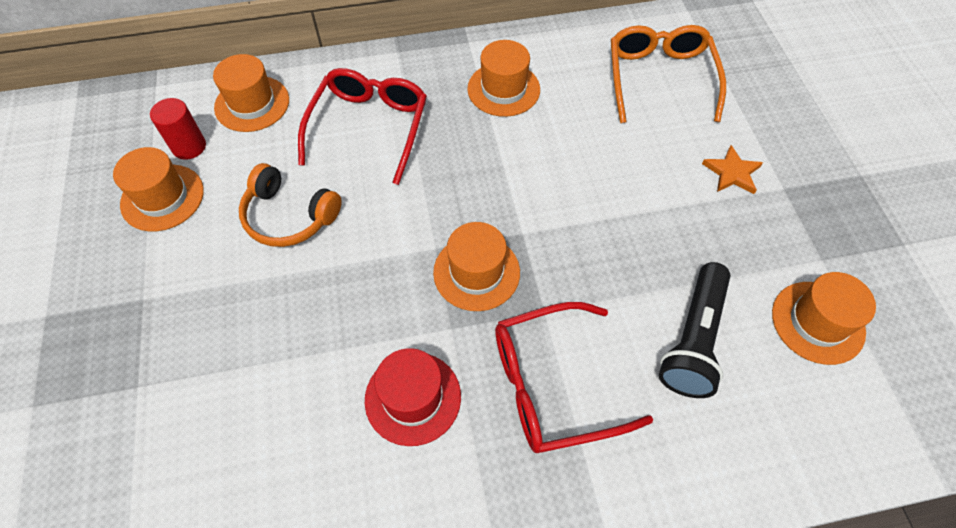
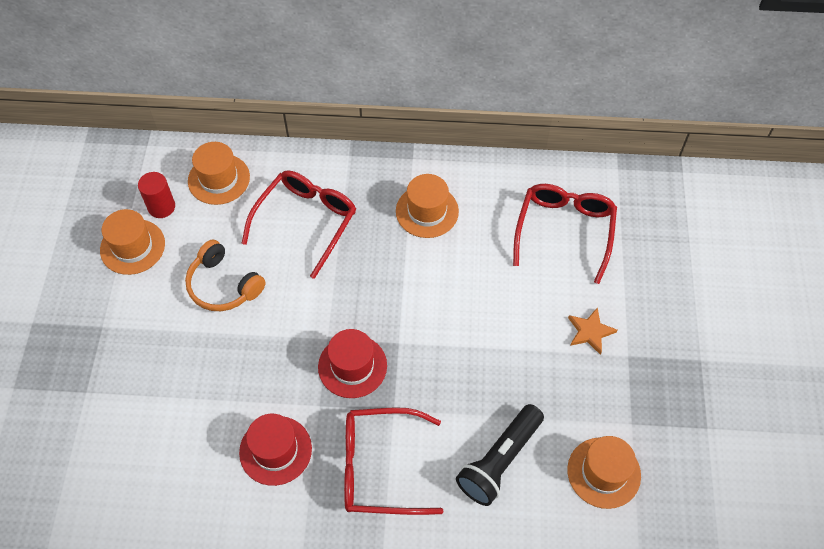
camera: 15 degrees right, 0 degrees up
orange hat [433,222,520,311] -> red hat [318,329,387,398]
orange glasses [611,25,726,123] -> red glasses [513,184,617,284]

